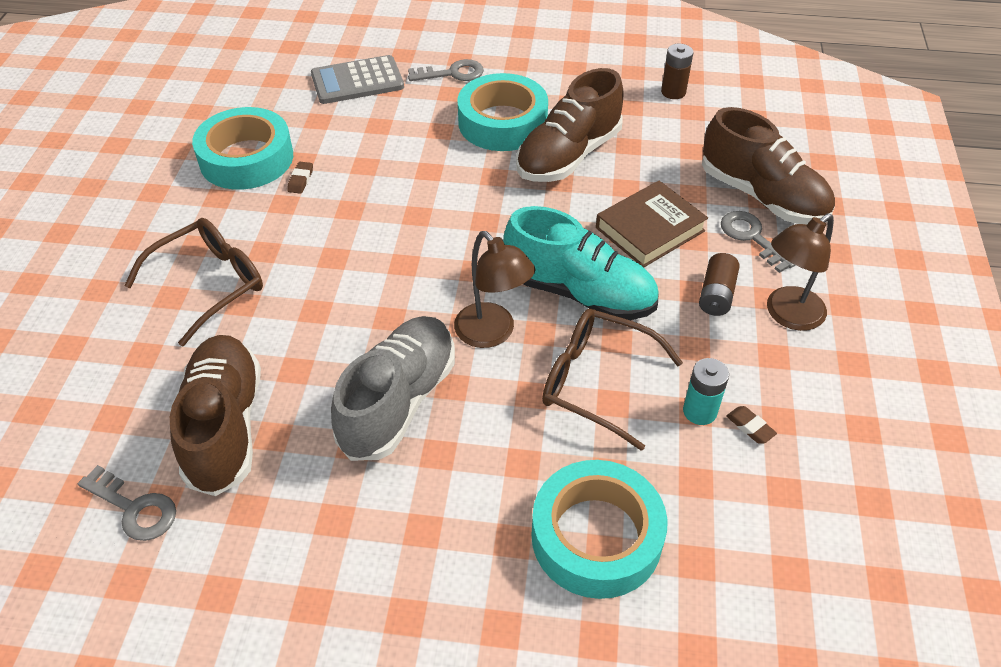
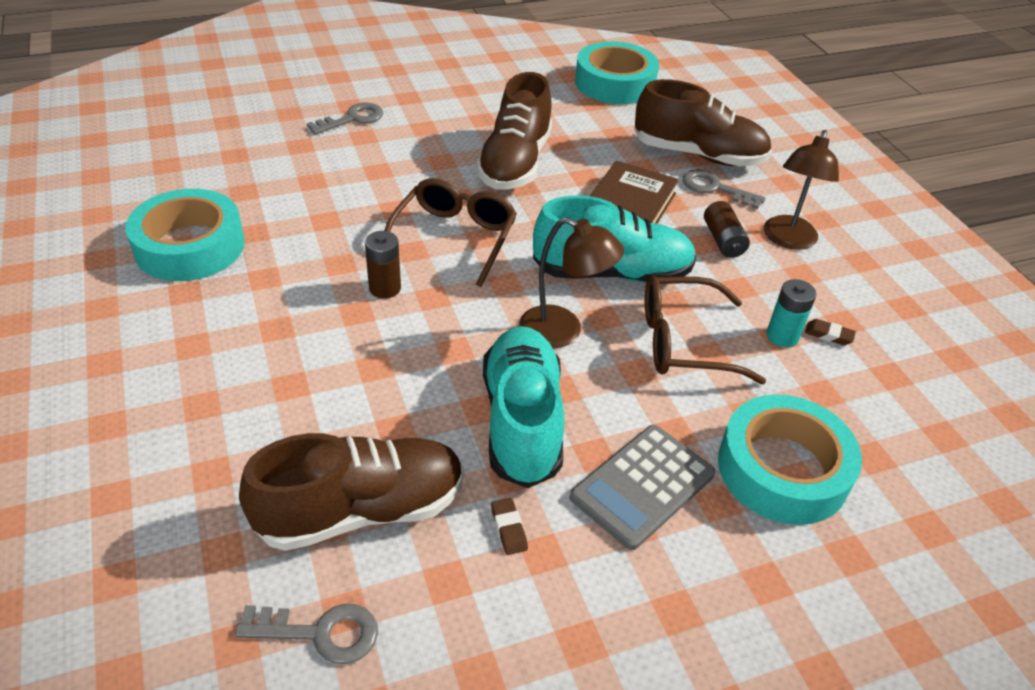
camera: 30 degrees left, 5 degrees down
brown glasses [124,218,263,347] -> brown glasses moved to [384,178,517,287]
brown shoe [170,335,261,496] -> brown shoe turned 105 degrees clockwise [239,433,464,551]
brown eraser [287,162,313,194] -> brown eraser moved to [491,498,528,555]
grey calculator [311,55,404,104] -> grey calculator moved to [570,425,715,550]
grey shoe [331,316,455,461] -> turquoise shoe [483,326,564,488]
turquoise tape [457,73,548,151] -> turquoise tape moved to [575,41,659,104]
brown battery [661,44,693,99] -> brown battery moved to [365,231,401,299]

